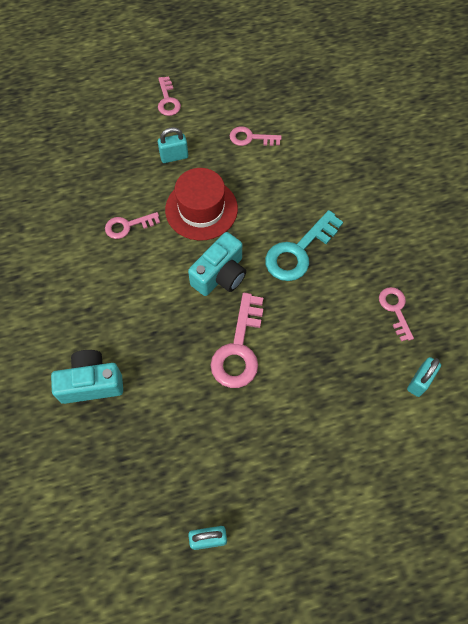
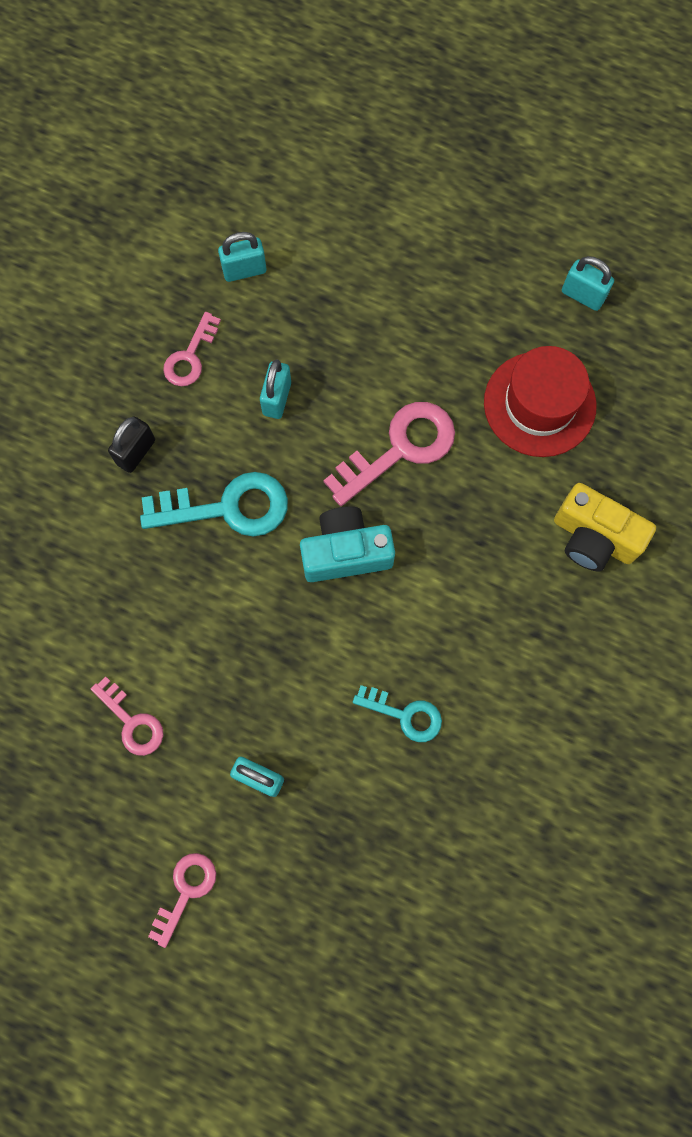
camera: 140 degrees left, 10 degrees up
turquoise camera [51,350,123,404] -> yellow camera [554,483,656,571]
pink key [105,212,160,239] -> turquoise key [353,685,442,742]
red hat [165,168,238,240] -> red hat moved to [484,346,597,457]
none -> black padlock [108,417,155,473]
none -> turquoise padlock [260,359,291,419]

